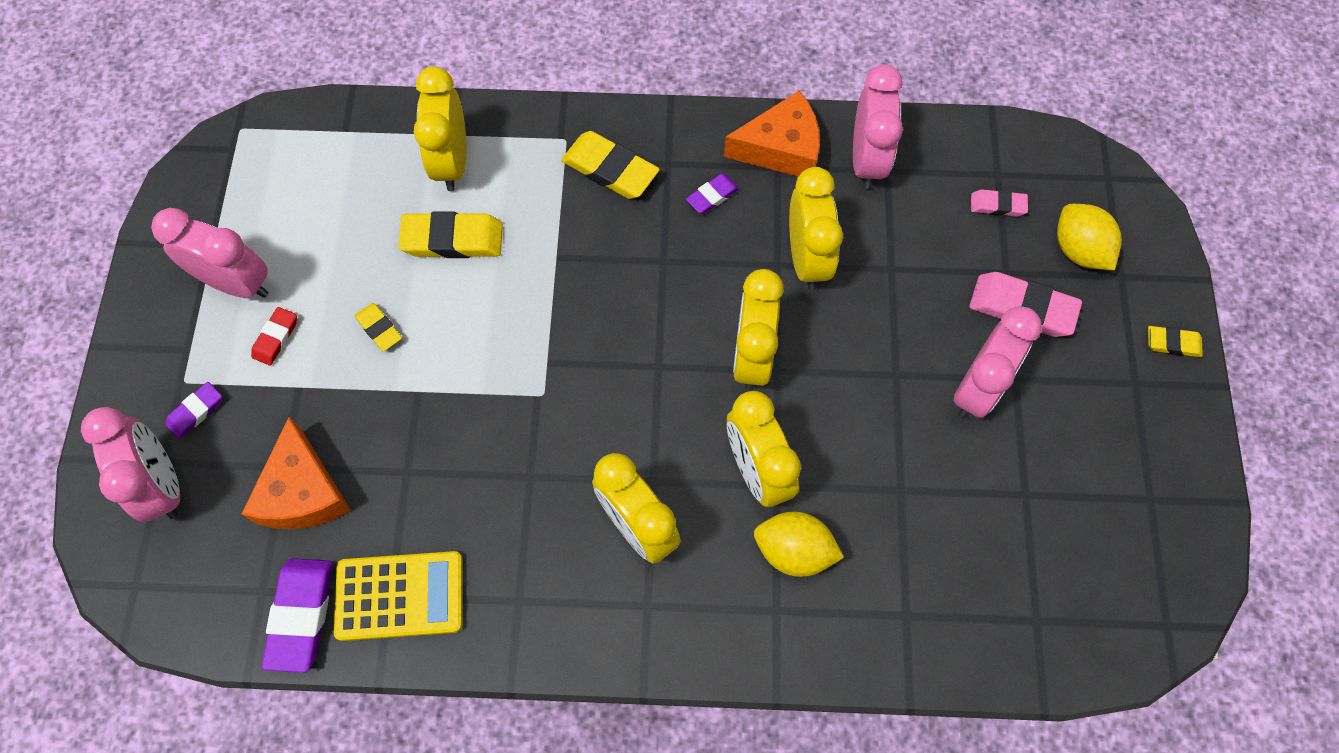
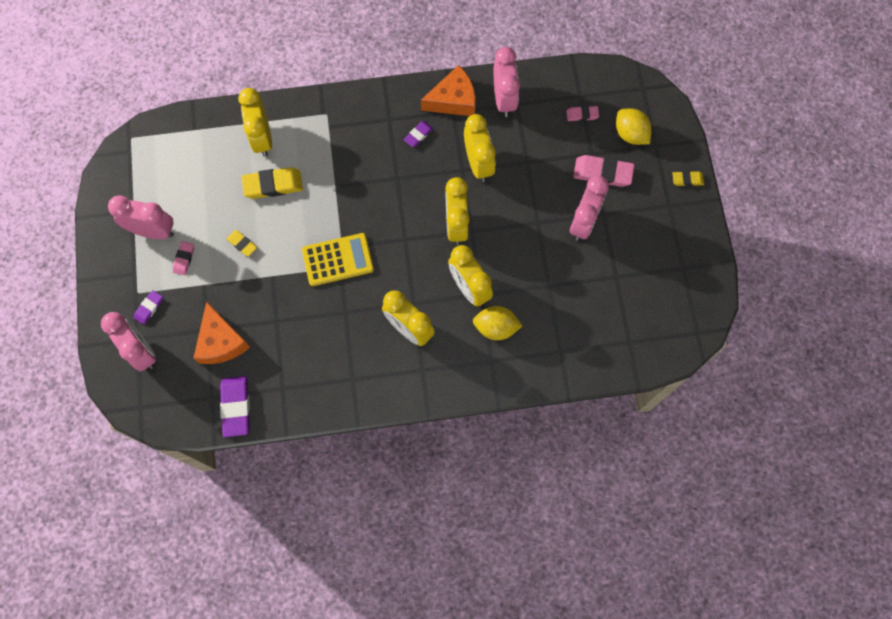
camera: 10 degrees left, 5 degrees up
red eraser [251,307,297,366] -> pink eraser [173,241,194,275]
yellow calculator [334,551,462,641] -> yellow calculator moved to [302,233,374,286]
yellow eraser [561,131,660,199] -> none

